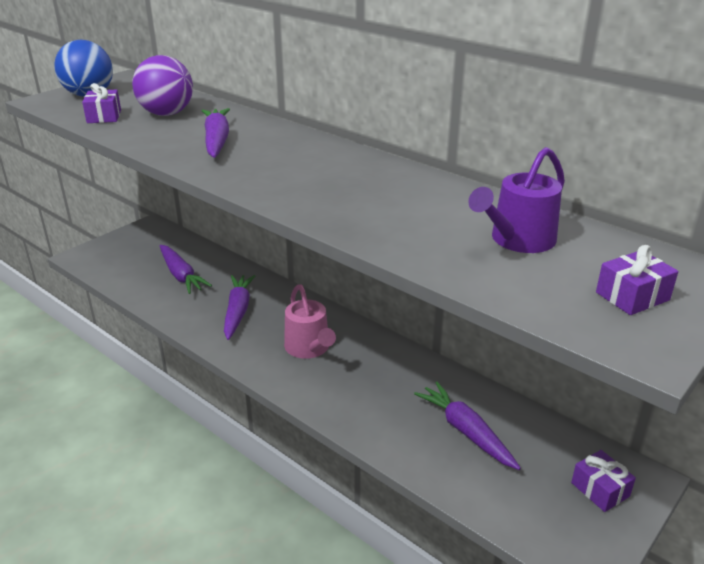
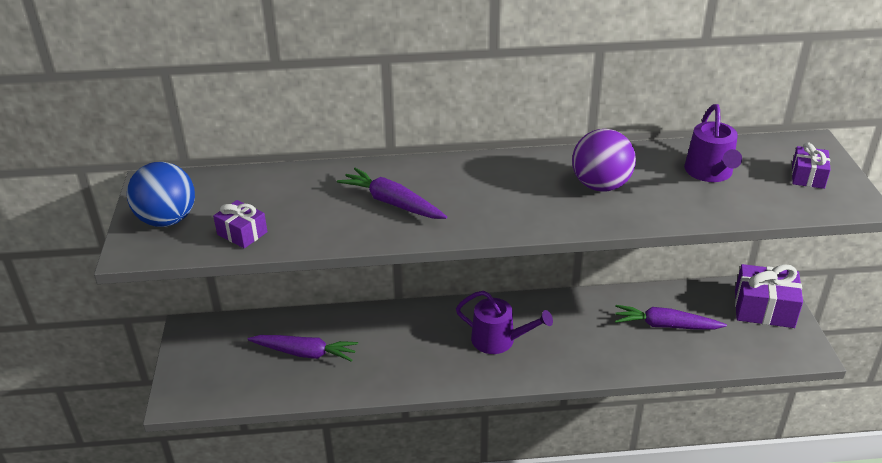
camera: 45 degrees left, 5 degrees up
purple ball [132,55,193,116] -> purple ball moved to [572,129,636,192]
purple carrot [224,275,255,340] -> none
pink watering can [284,284,336,359] -> purple watering can [456,291,553,354]
purple gift [571,450,636,512] -> purple gift [735,264,803,328], size x1.78

